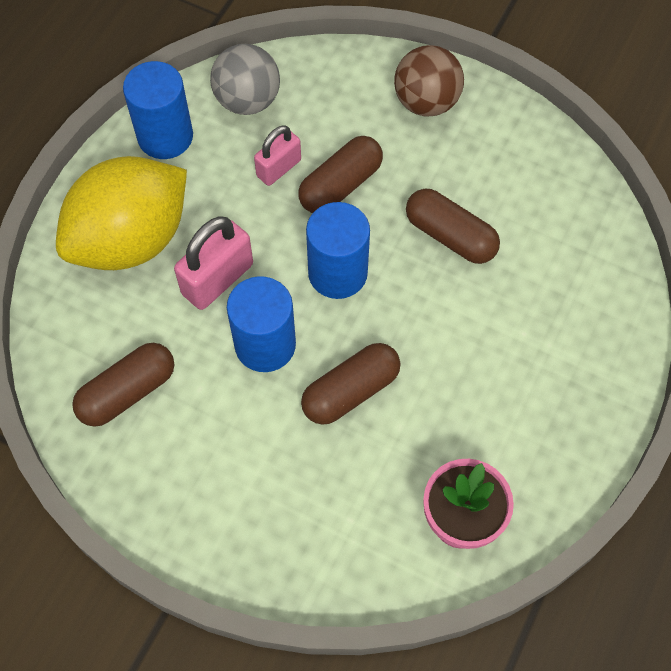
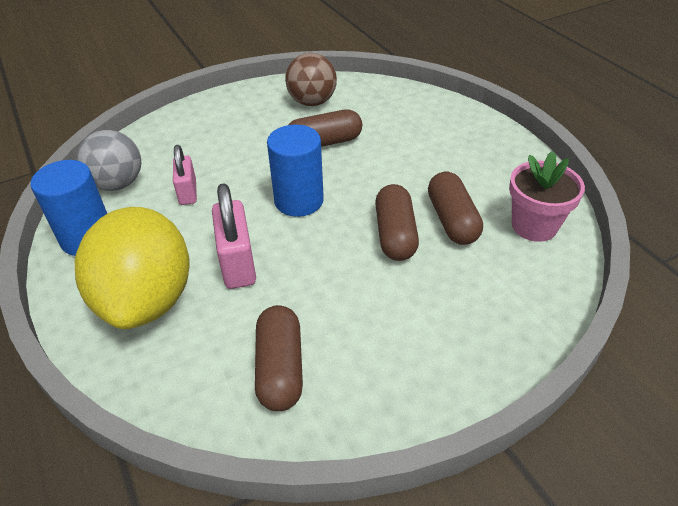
camera: 55 degrees left, 20 degrees down
blue cylinder [227,276,296,372] -> none
brown capsule [298,136,383,213] -> brown capsule moved to [428,172,483,245]
brown ball [394,45,464,117] -> brown ball moved to [285,53,337,106]

